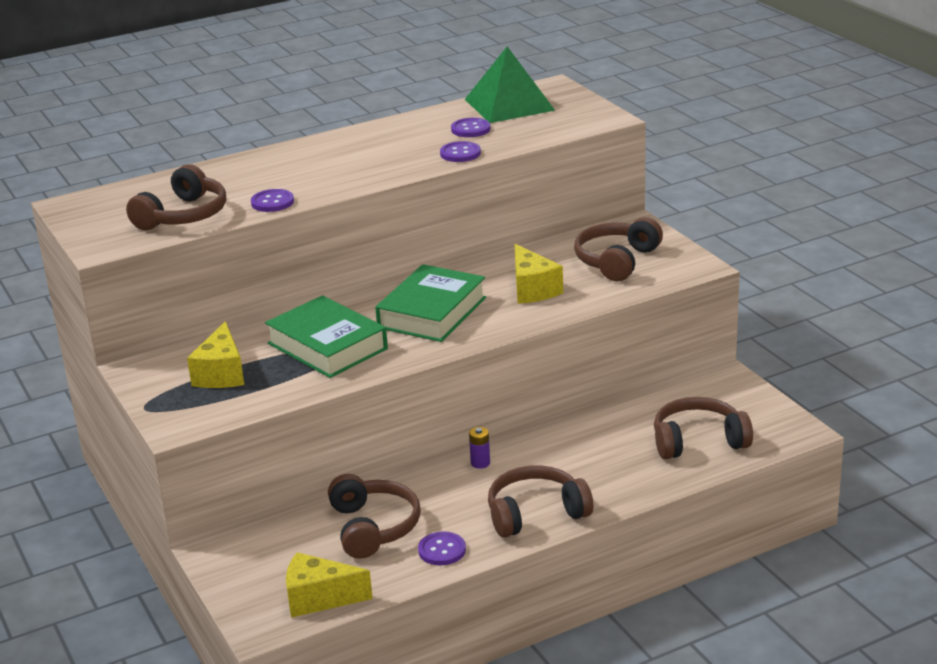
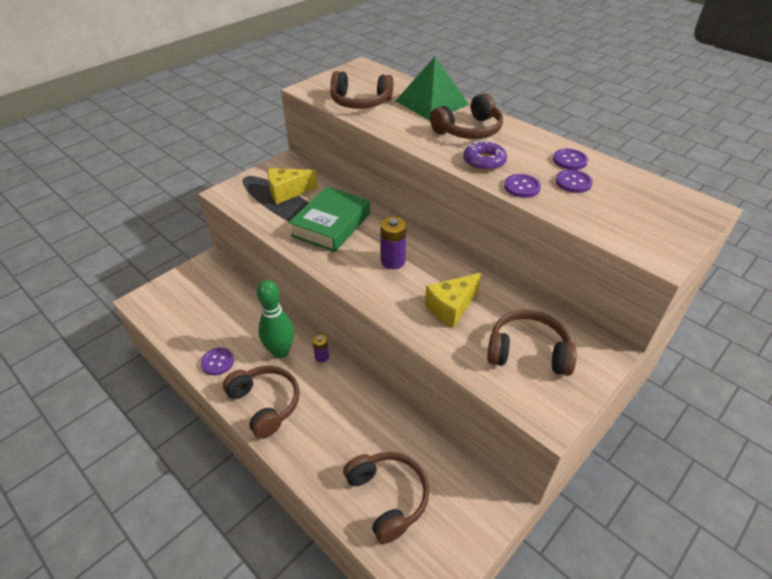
camera: 70 degrees right, 15 degrees up
purple button [251,189,294,212] -> purple button moved to [553,149,588,170]
yellow cheese [286,552,373,618] -> none
brown headphones [328,474,421,559] -> brown headphones moved to [430,93,503,139]
green book [375,264,486,342] -> purple battery [380,216,407,269]
green pyramid [465,46,555,123] -> green pyramid moved to [396,57,469,121]
none -> green bowling pin [257,280,294,359]
none -> purple donut [463,140,507,171]

